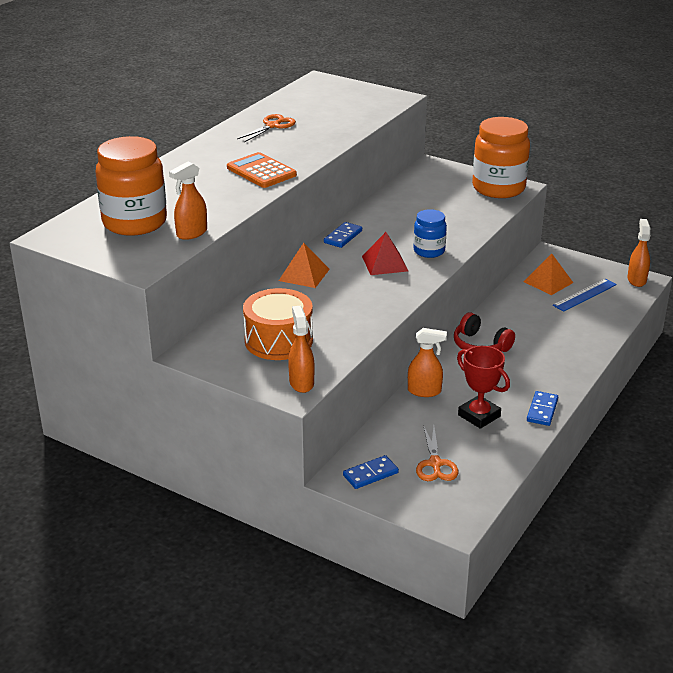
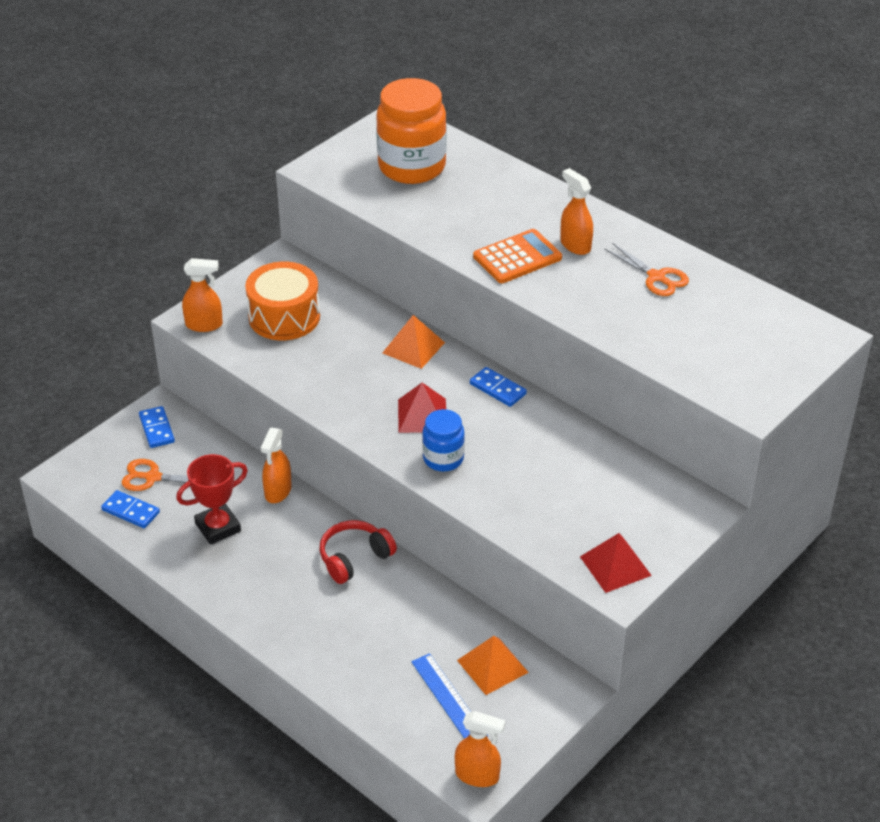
camera: 100 degrees right, 10 degrees up
orange spray bottle [169,161,207,240] -> orange spray bottle moved to [560,168,593,255]
orange jar [472,117,530,198] -> red pyramid [580,533,652,593]
blue domino [527,391,558,426] -> blue domino moved to [101,490,160,528]

